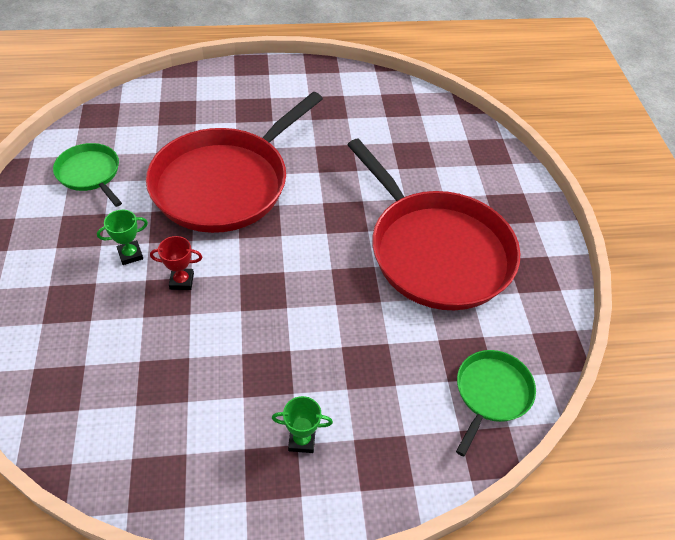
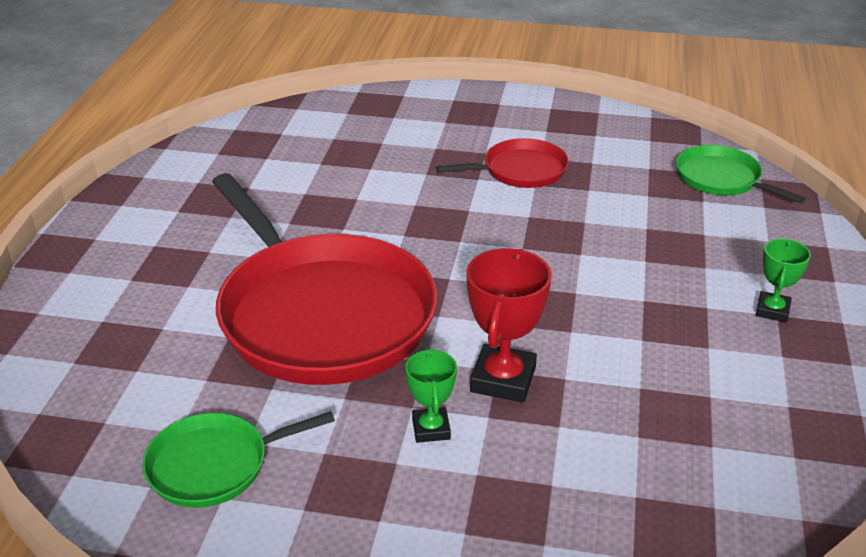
camera: 70 degrees left, 15 degrees down
red trophy [150,236,202,290] -> red trophy [466,248,552,403], size x1.69
red pan [347,138,520,310] -> red pan [436,138,569,188], size x0.47

